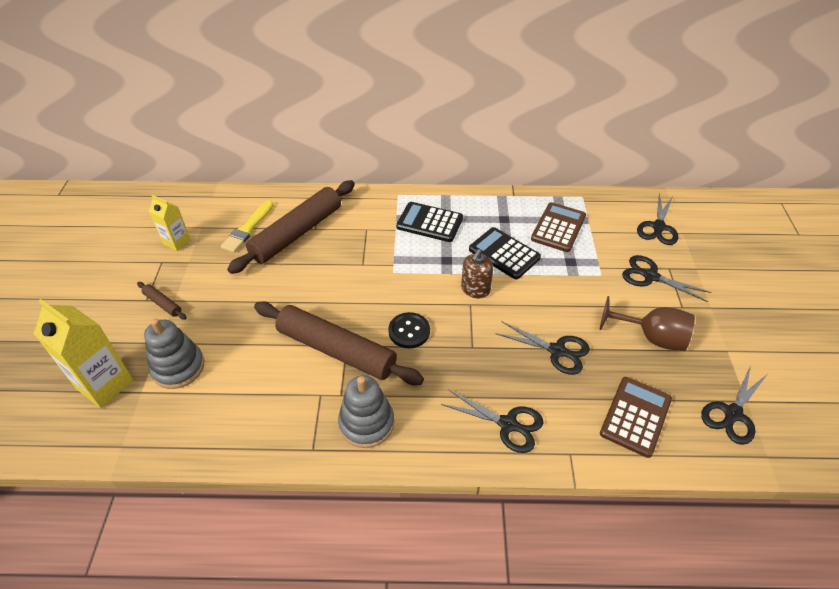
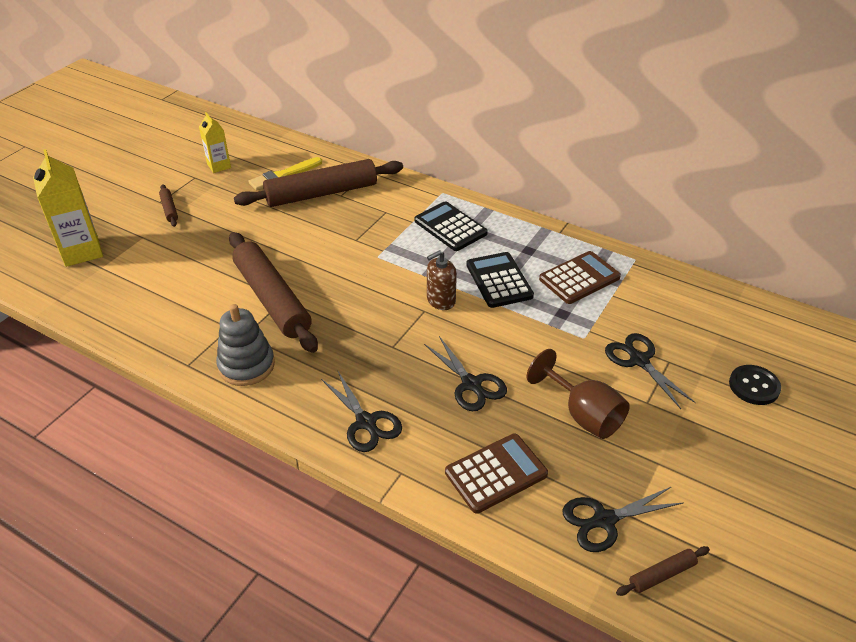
camera: 30 degrees right, 5 degrees down
grey stacking toy [144,318,204,389] -> none
black button [388,312,430,348] -> black button moved to [729,365,781,405]
black scissors [637,193,678,245] -> none
none -> brown rolling pin [616,546,710,596]

